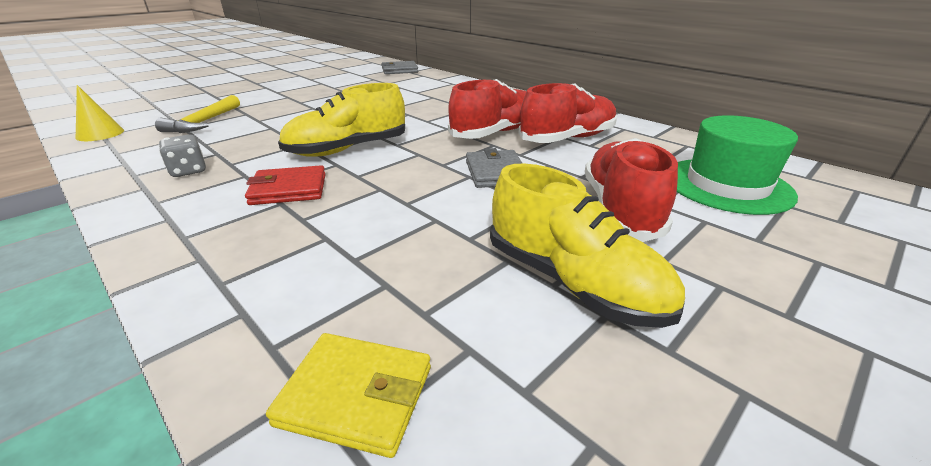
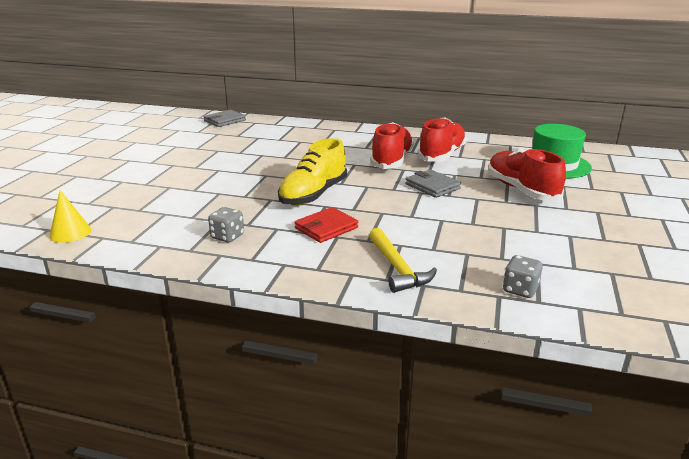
camera: 30 degrees left, 5 degrees down
yellow hammer [155,95,240,133] -> yellow hammer moved to [369,228,437,293]
yellow wallet [266,333,431,458] -> grey dice [503,255,543,298]
yellow shoe [490,163,685,328] -> none

